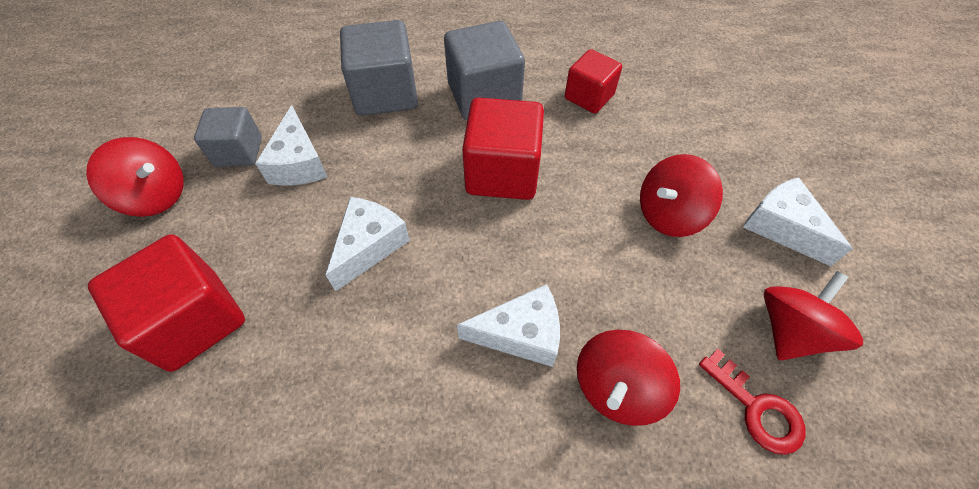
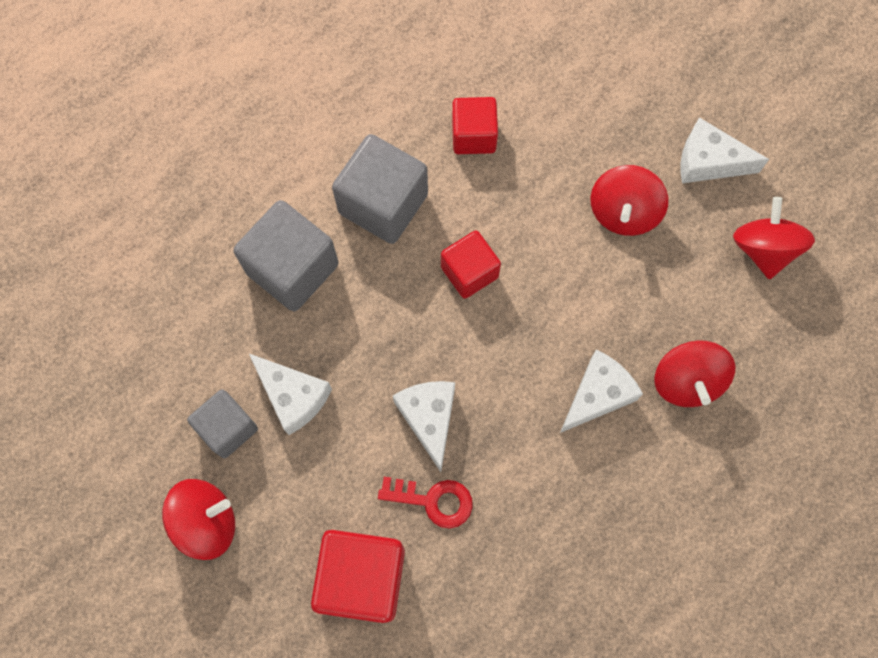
camera: 40 degrees left, 15 degrees up
red cube [462,98,544,200] -> red cube [441,230,501,299], size x0.63
red key [699,349,805,455] -> red key moved to [378,477,473,529]

